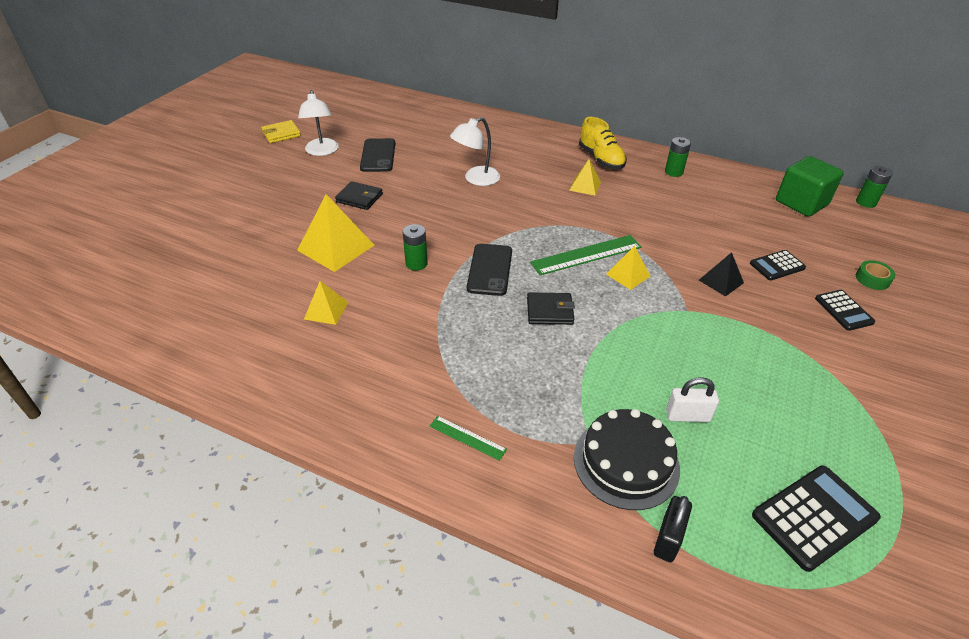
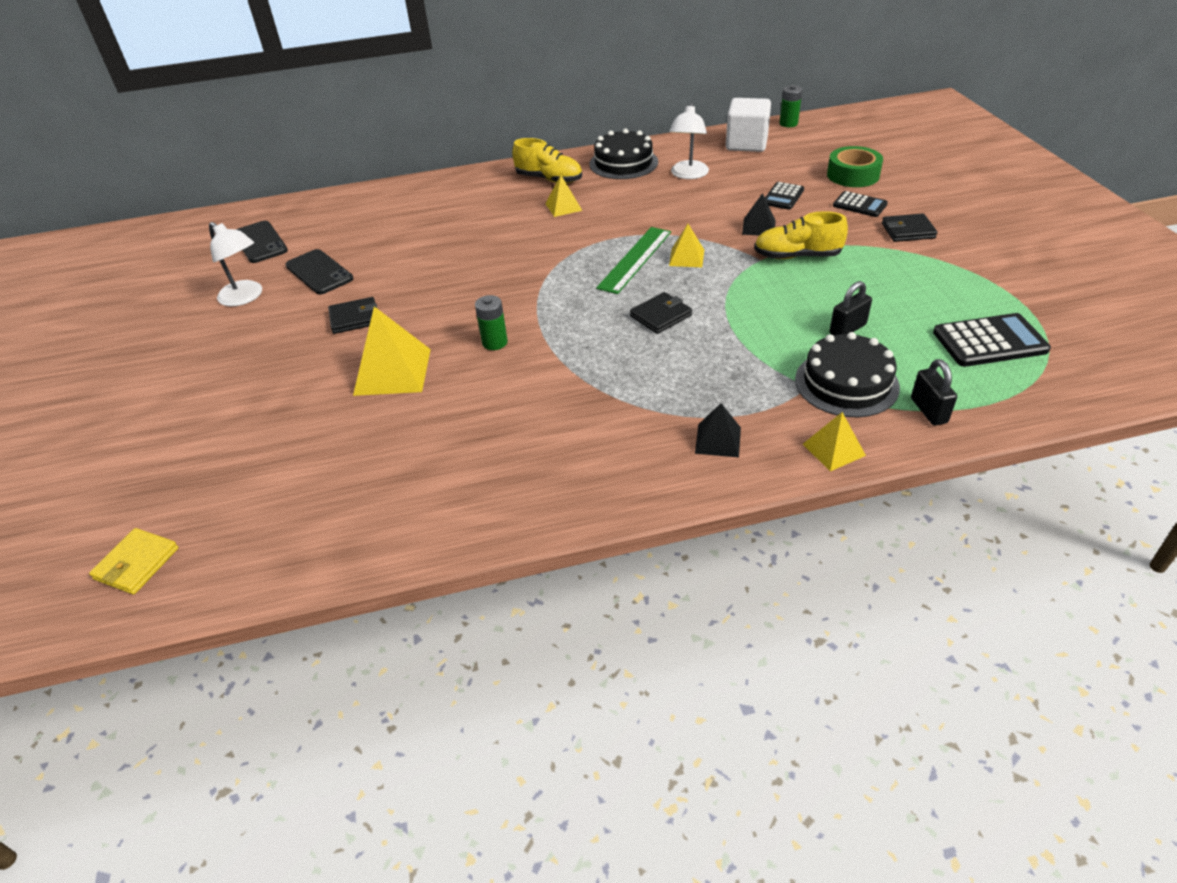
camera: 35 degrees left, 0 degrees up
yellow wallet [261,120,301,143] -> yellow wallet moved to [89,528,178,595]
yellow pyramid [304,281,348,325] -> yellow pyramid moved to [803,412,866,471]
green ruler [430,416,507,461] -> black pyramid [695,403,741,457]
white lamp [450,117,500,186] -> white lamp moved to [669,102,709,179]
black phone [467,244,512,296] -> black phone moved to [236,221,288,263]
green battery [665,137,691,177] -> black cake [590,129,658,179]
white padlock [666,377,719,422] -> black padlock [830,281,872,335]
black calculator [752,465,881,572] -> black calculator turned 60 degrees clockwise [933,313,1051,367]
green cube [776,156,844,217] -> white cube [726,98,771,152]
green tape [856,260,896,290] -> green tape [827,146,883,187], size x1.73
none -> yellow shoe [754,211,848,259]
none -> black wallet [882,214,938,242]

